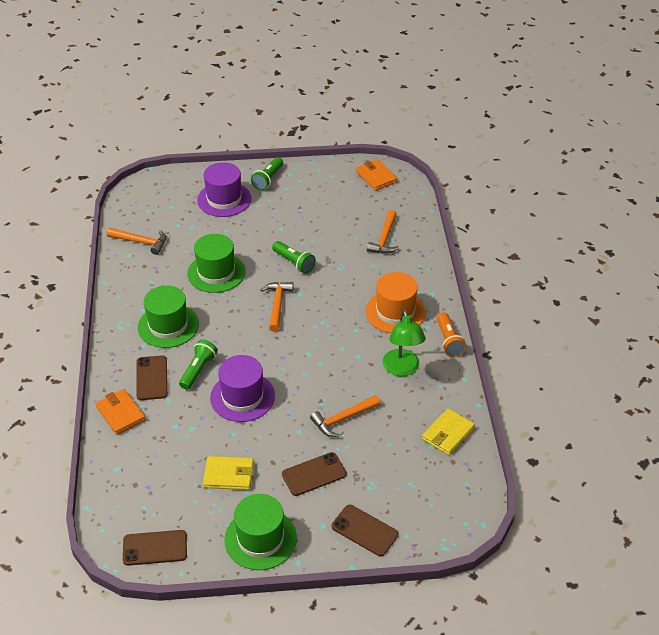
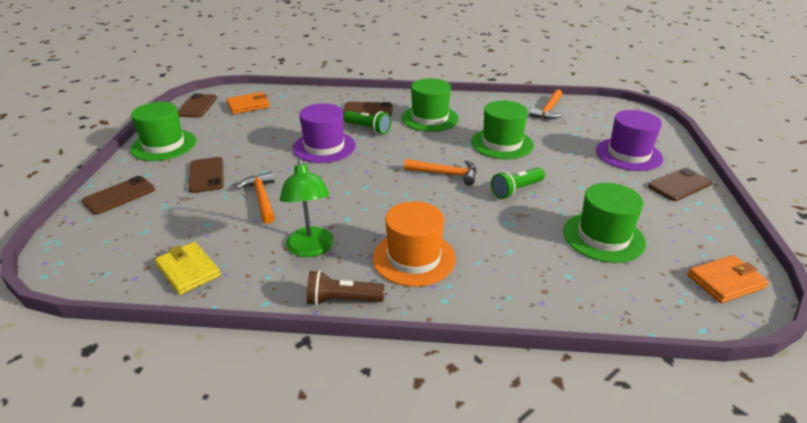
camera: 100 degrees right, 10 degrees down
orange wallet [95,389,146,435] -> orange wallet moved to [226,92,270,114]
yellow wallet [203,456,254,490] -> none
green flashlight [251,157,283,190] -> brown phone [648,168,712,201]
orange hammer [367,210,399,253] -> none
green lamp [382,309,426,376] -> green lamp turned 105 degrees counterclockwise [280,158,334,257]
orange flashlight [437,312,466,357] -> brown flashlight [306,270,385,306]
none -> green hat [563,183,646,263]

